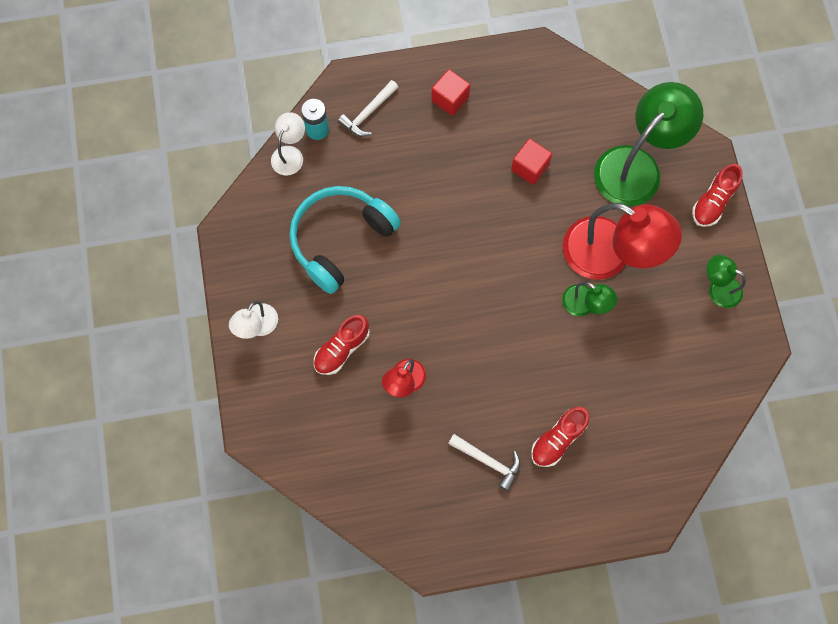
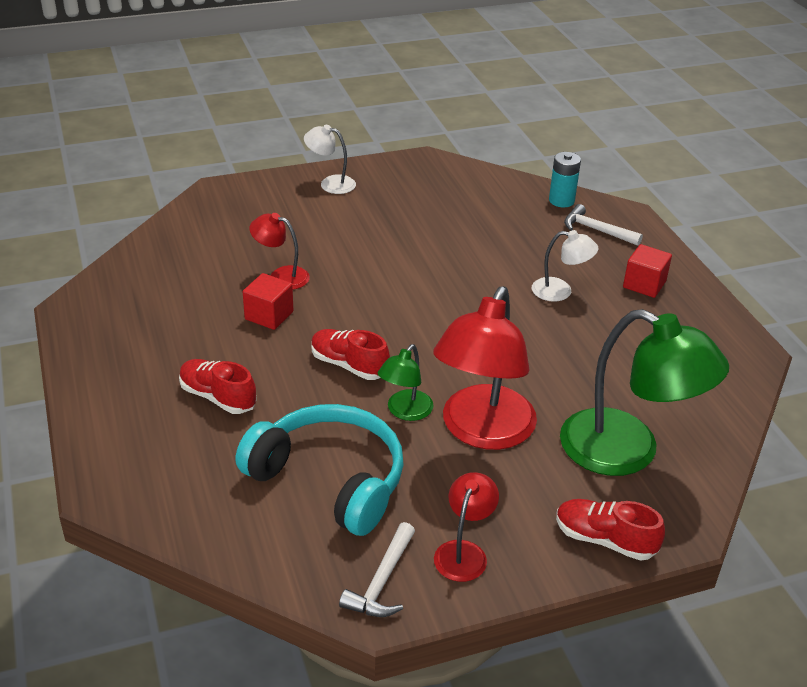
camera: 80 degrees right, 35 degrees down
white lamp [271,112,305,175] -> white lamp moved to [532,230,598,302]
turquoise headphones [289,186,401,294] -> turquoise headphones moved to [236,404,404,536]
red shoe [314,315,370,375] -> red shoe moved to [311,329,390,380]
white hammer [448,434,521,491] -> white hammer moved to [339,522,415,617]
red cube [511,139,552,185] -> red cube moved to [243,273,294,330]
green lamp [707,255,746,308] -> red lamp [434,472,499,582]

